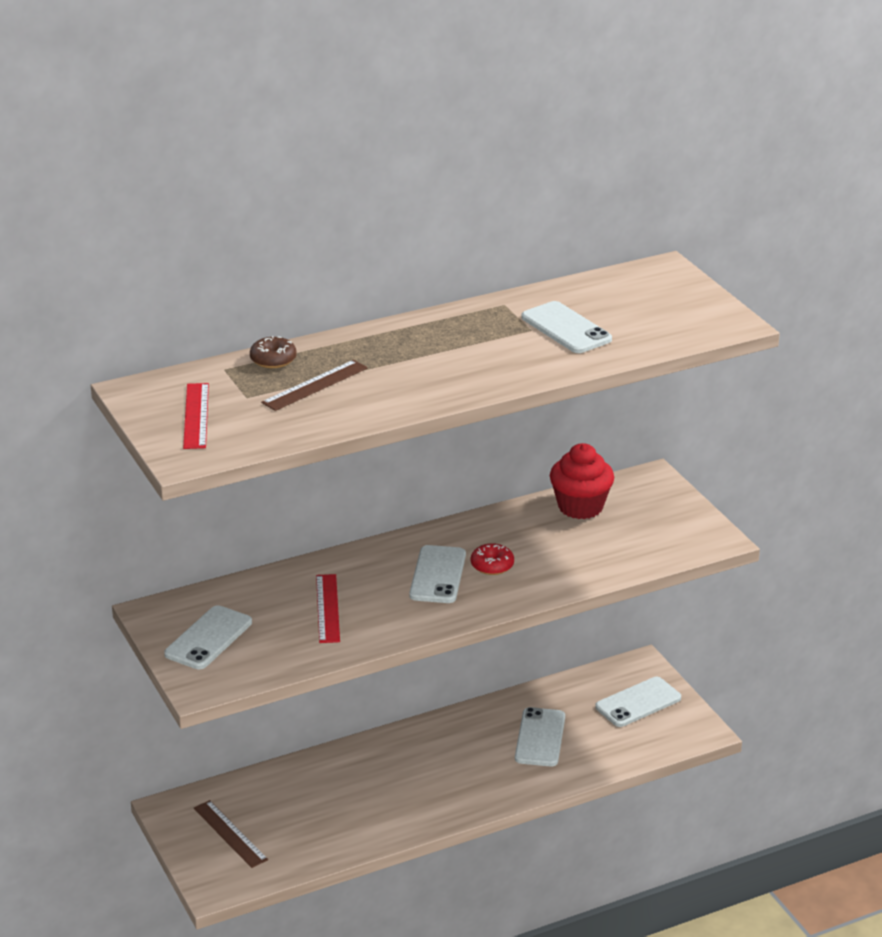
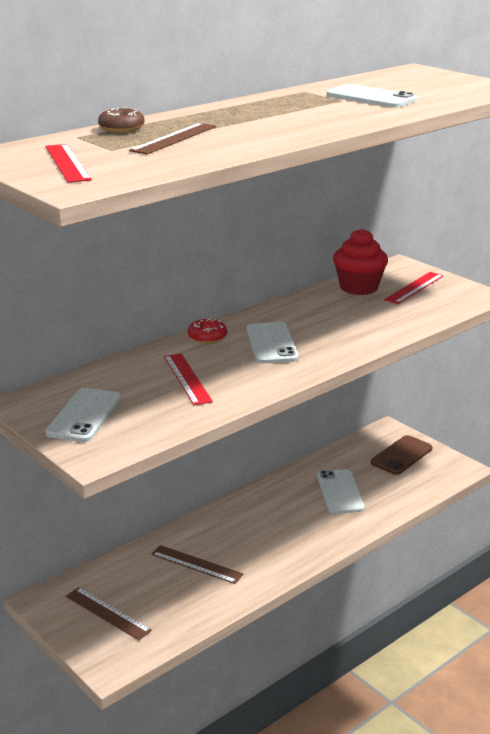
camera: 15 degrees left, 5 degrees down
red donut [471,543,514,575] -> red donut moved to [188,319,227,344]
white phone [595,677,681,727] -> brown phone [371,435,432,475]
none -> brown ruler [151,545,243,584]
none -> red ruler [384,272,444,304]

